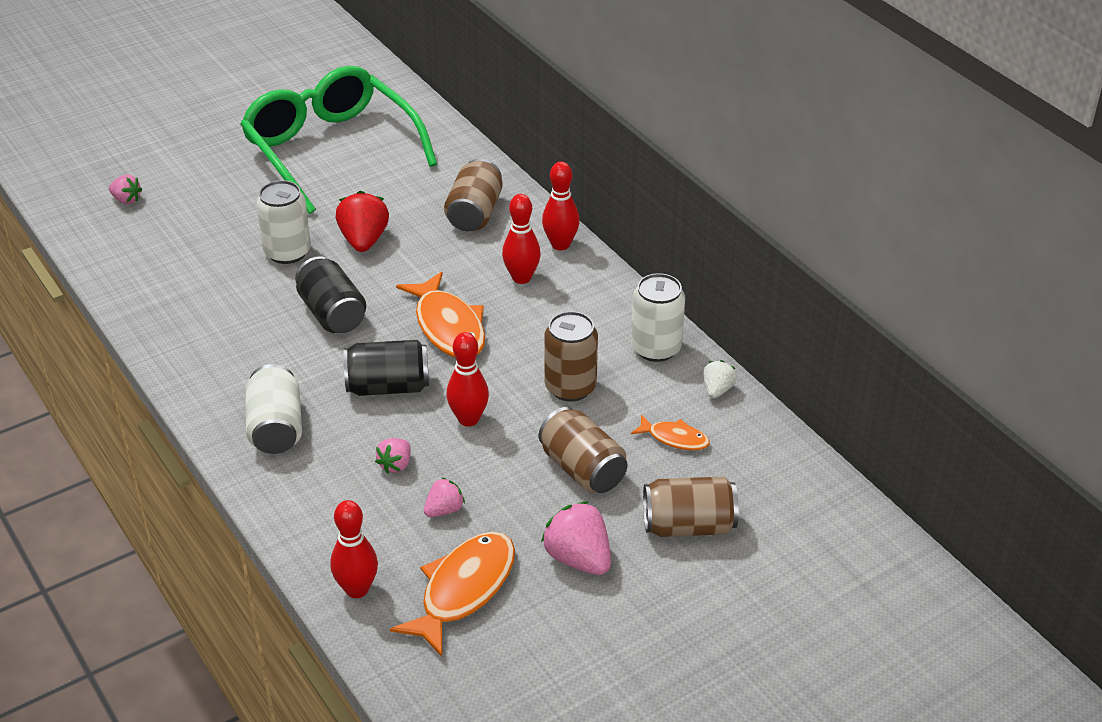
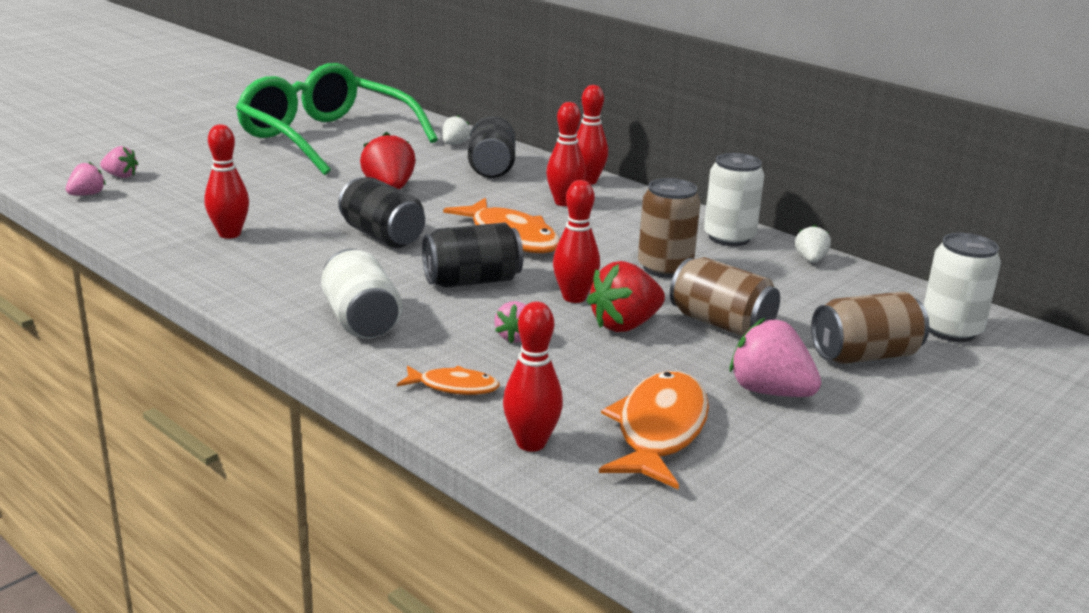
camera: 15 degrees left, 15 degrees down
white can [256,180,311,264] -> white can moved to [924,233,1001,342]
pink strawberry [424,477,465,517] -> pink strawberry moved to [66,162,106,195]
brown can [444,159,503,231] -> black can [468,116,515,178]
orange fish [631,414,710,450] -> orange fish moved to [397,365,500,395]
none -> red bowling pin [204,124,249,239]
none -> white strawberry [442,115,470,144]
none -> red strawberry [587,261,665,332]

